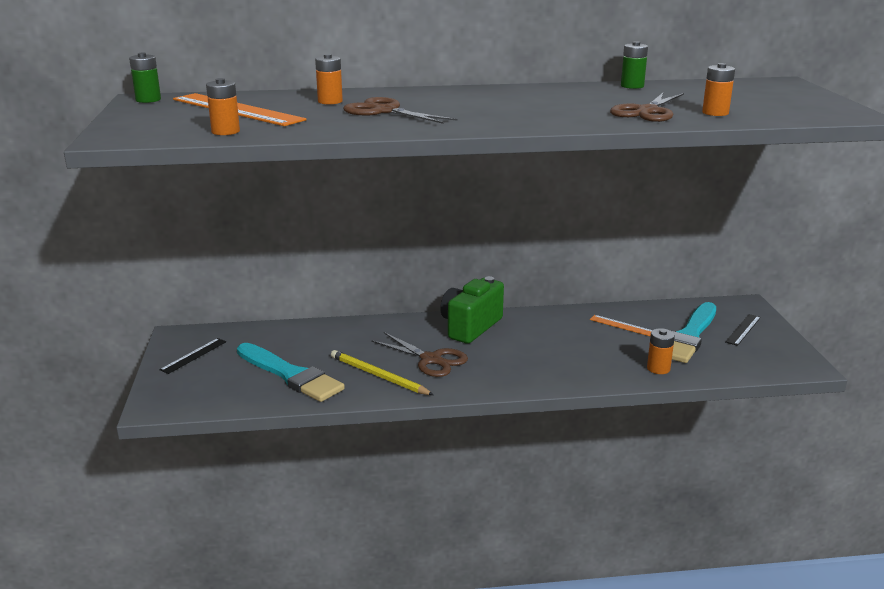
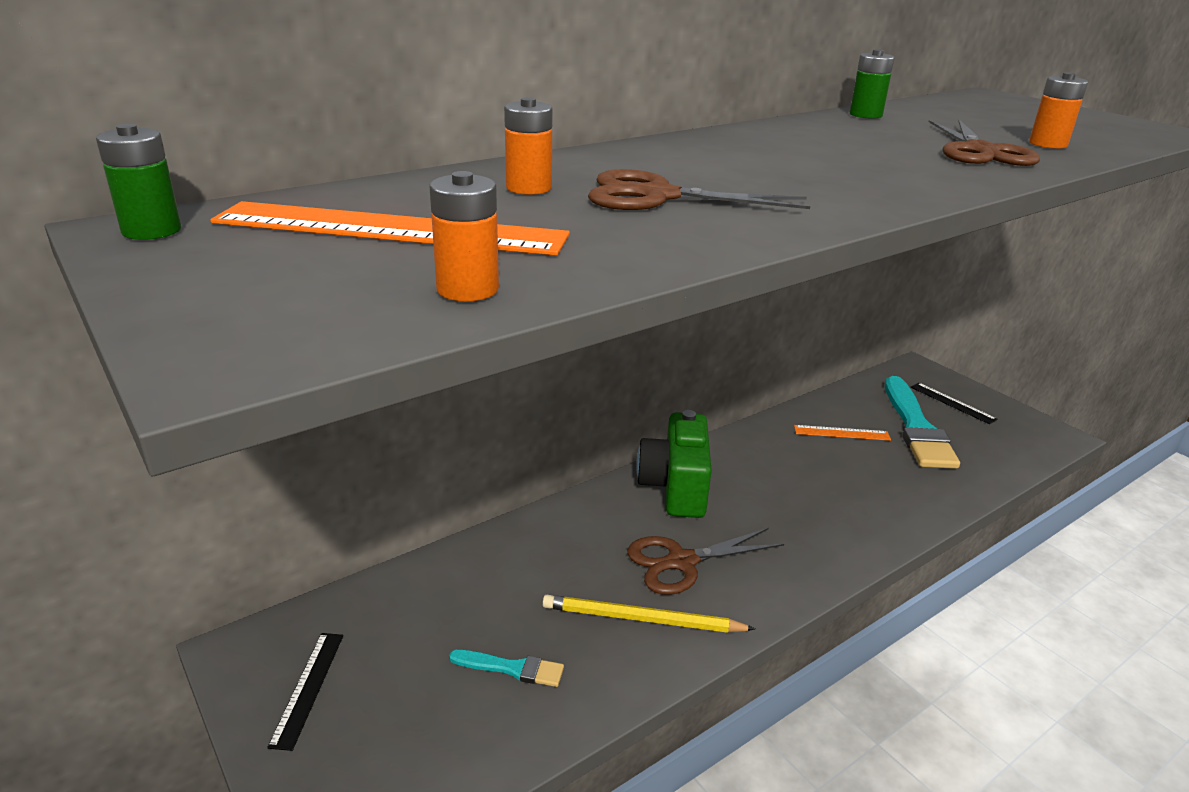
camera: 30 degrees left, 5 degrees up
turquoise brush [237,343,345,402] -> turquoise brush [449,650,564,687], size x0.47
brown scissors [371,332,468,377] -> brown scissors turned 150 degrees clockwise [627,528,784,595]
orange battery [647,328,675,374] -> none
black ruler [725,314,761,346] -> black ruler turned 45 degrees counterclockwise [911,383,997,424]

